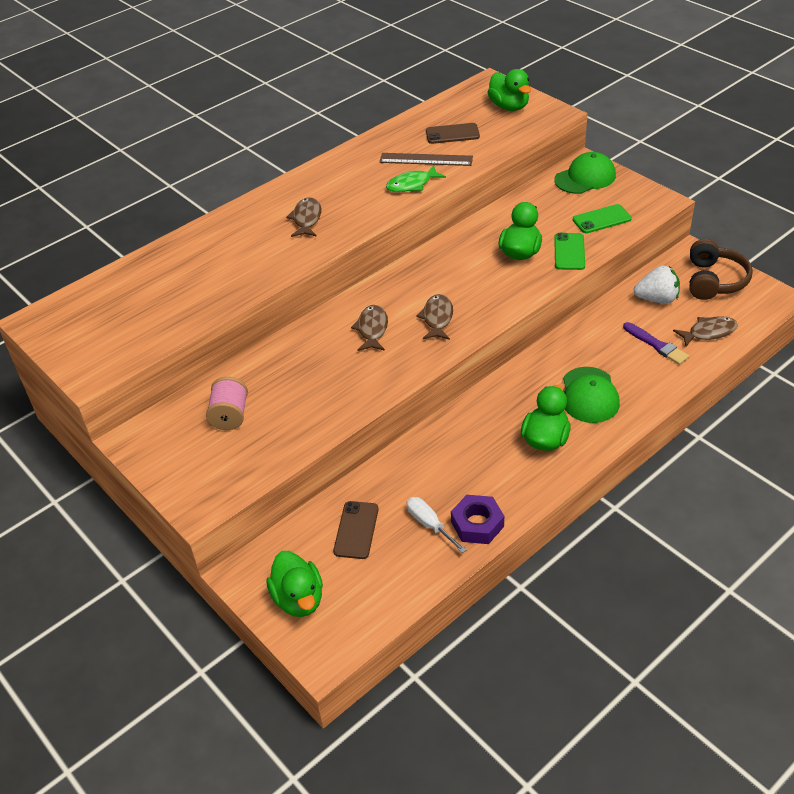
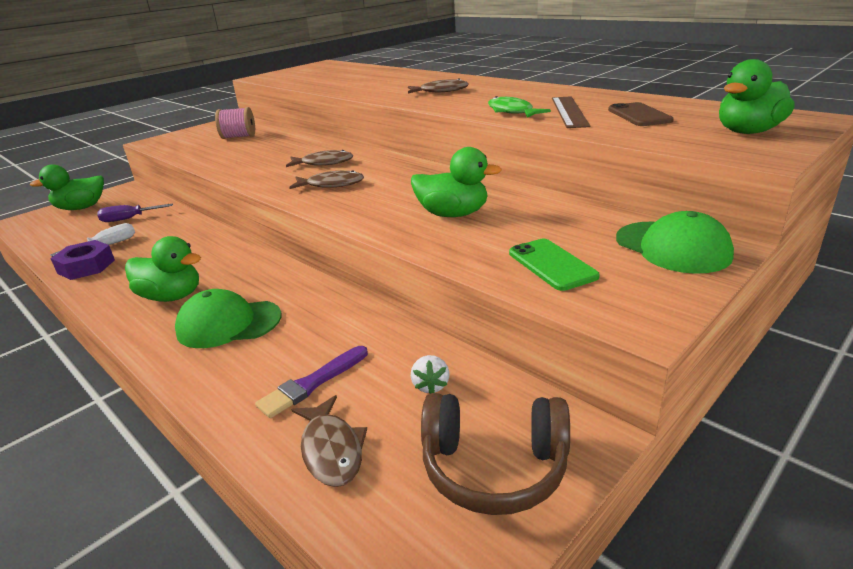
camera: 85 degrees right, 15 degrees down
brown phone [333,501,378,559] -> purple screwdriver [97,203,173,222]
green phone [554,233,585,270] -> none
white strawberry [634,266,680,304] -> white strawberry [411,355,450,394], size x0.56

